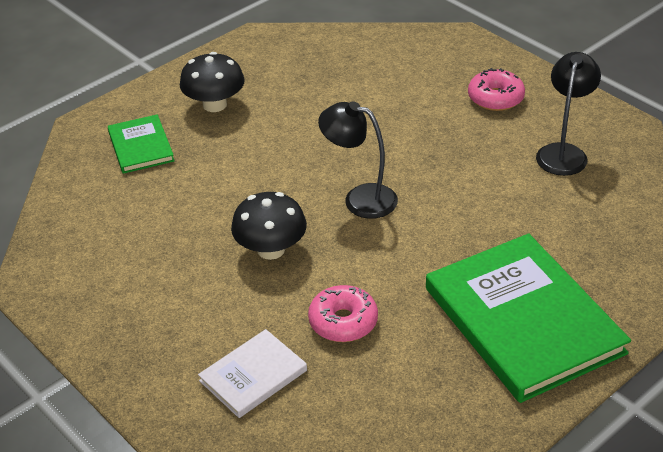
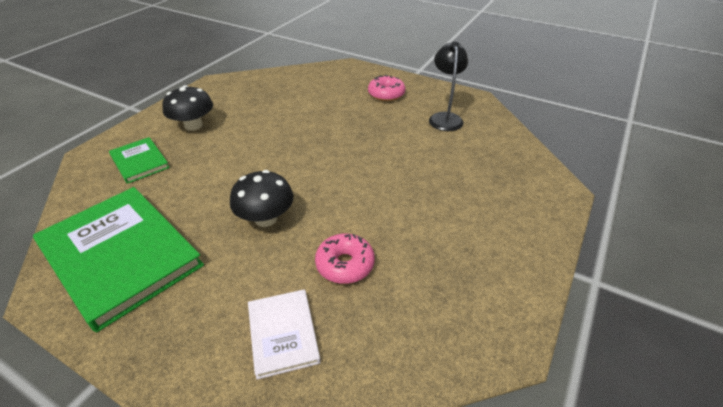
camera: 20 degrees left, 0 degrees up
white book [198,329,307,418] -> white book turned 45 degrees counterclockwise [248,289,321,380]
black lamp [318,101,398,219] -> none
green book [426,234,631,403] -> green book moved to [33,187,204,332]

